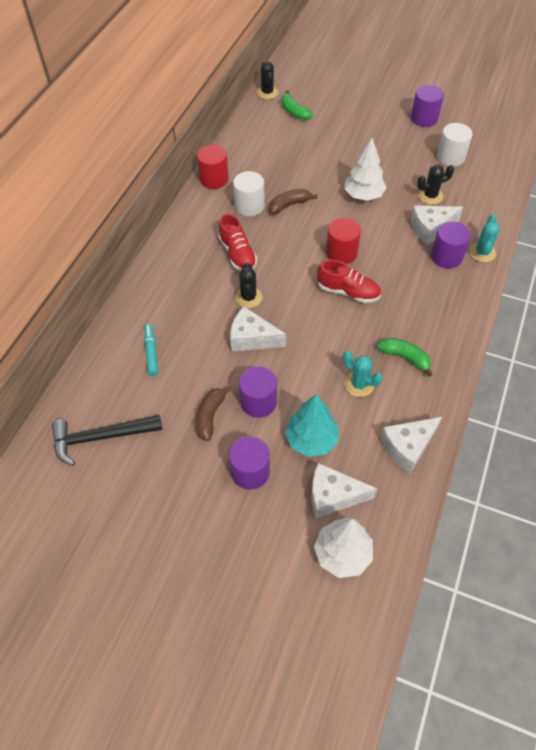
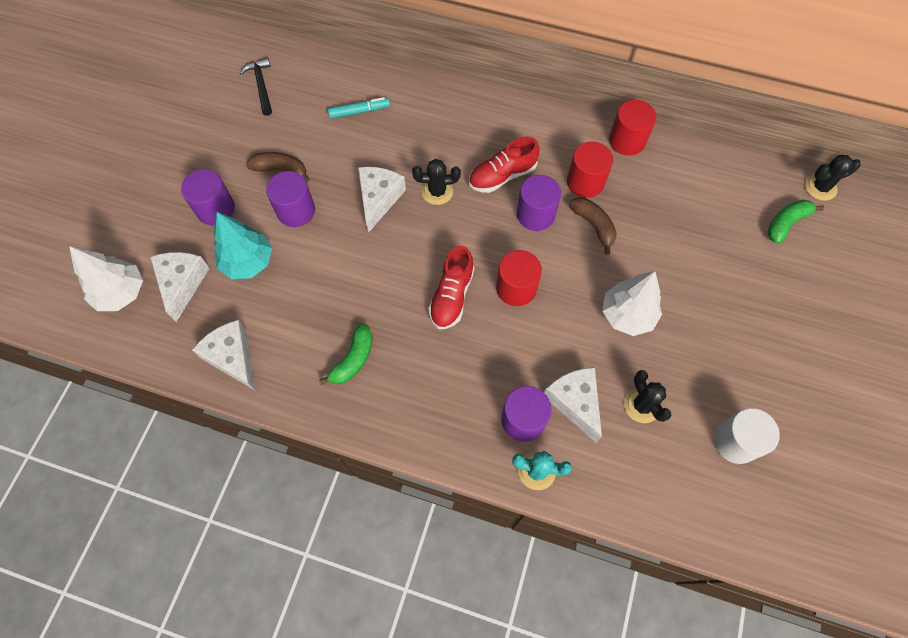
camera: 85 degrees right, 10 degrees up
black hammer [52,415,162,466] -> black hammer [240,57,272,116], size x0.66
white cylinder [233,171,265,216] -> red cylinder [567,142,613,198]
turquoise cactus [343,351,383,397] -> none
purple cylinder [411,85,444,127] -> purple cylinder moved to [517,175,561,231]

